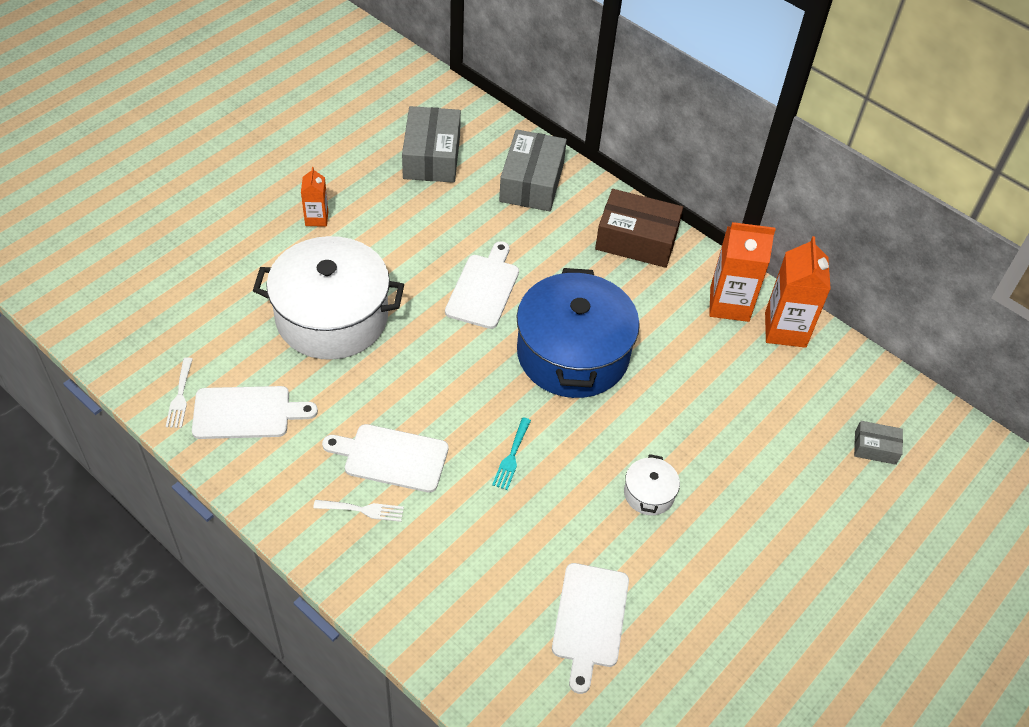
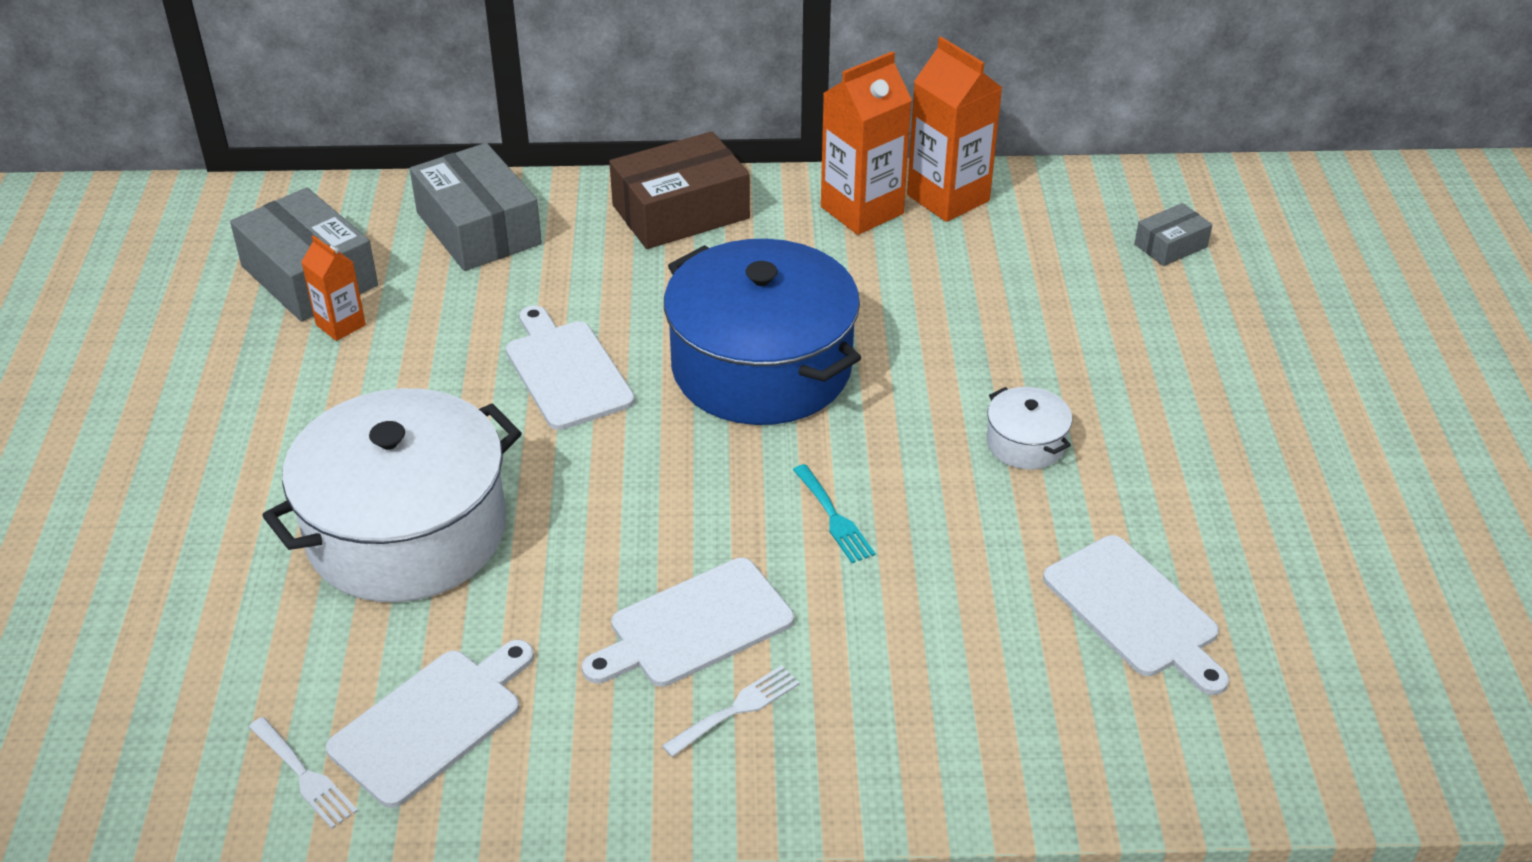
camera: 40 degrees left, 10 degrees down
orange carton [301,167,328,227] -> orange carton moved to [301,235,366,341]

